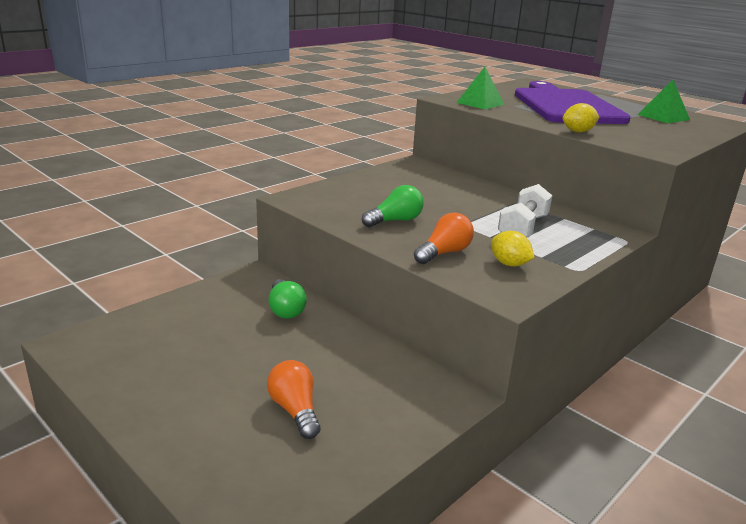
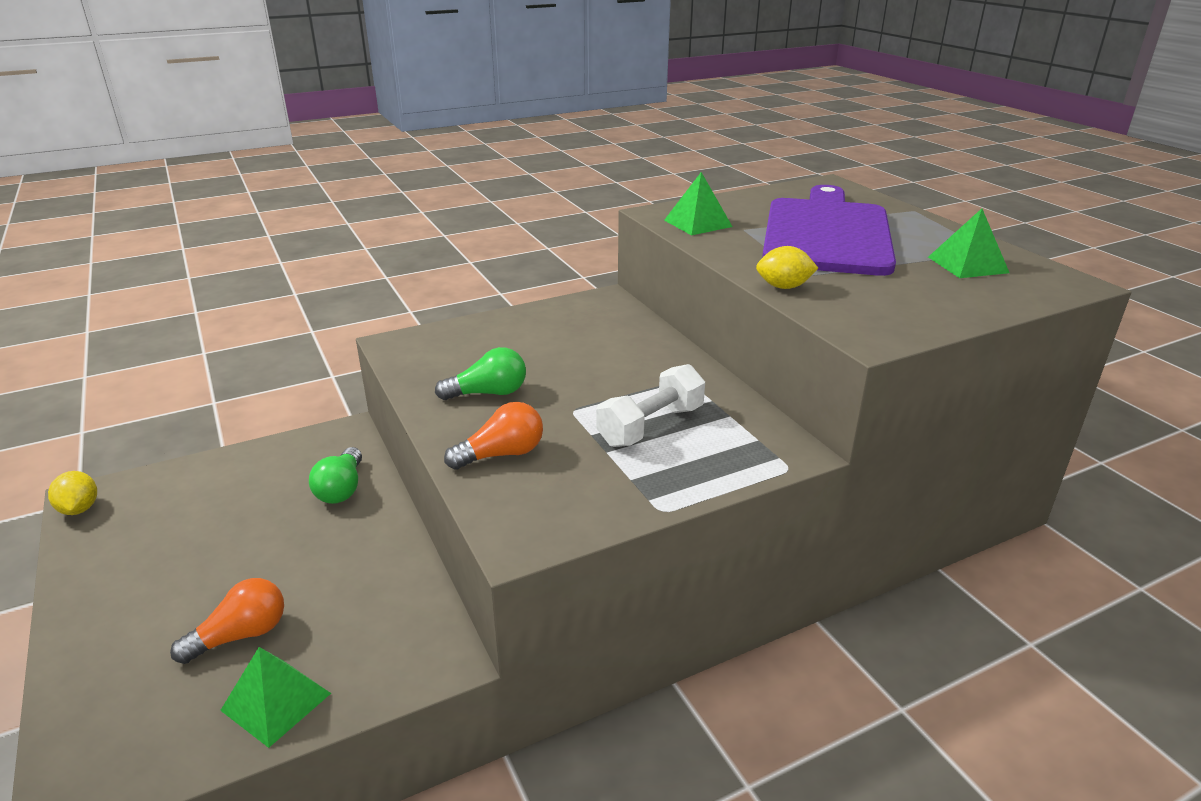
camera: 20 degrees right, 5 degrees up
orange light bulb [267,360,321,439] -> orange light bulb turned 60 degrees clockwise [170,578,284,664]
yellow lemon [491,231,534,267] -> yellow lemon moved to [48,471,97,515]
none -> green pyramid [220,647,331,748]

